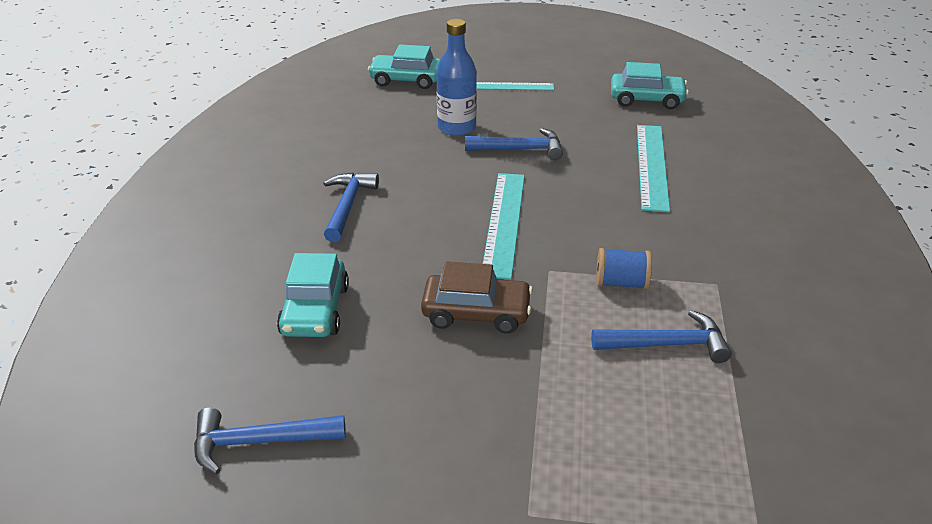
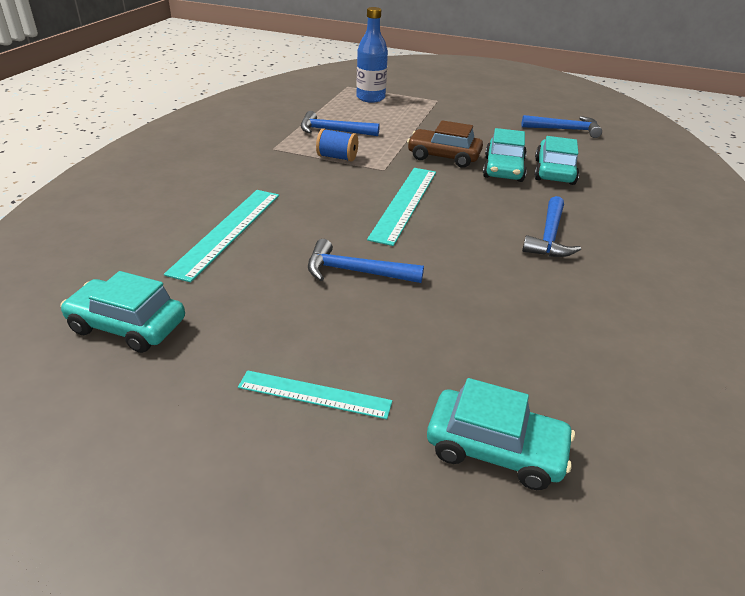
camera: 170 degrees left, 0 degrees up
blue bottle [436,19,477,136] -> blue bottle moved to [356,7,388,103]
none -> turquoise car [483,128,527,182]

